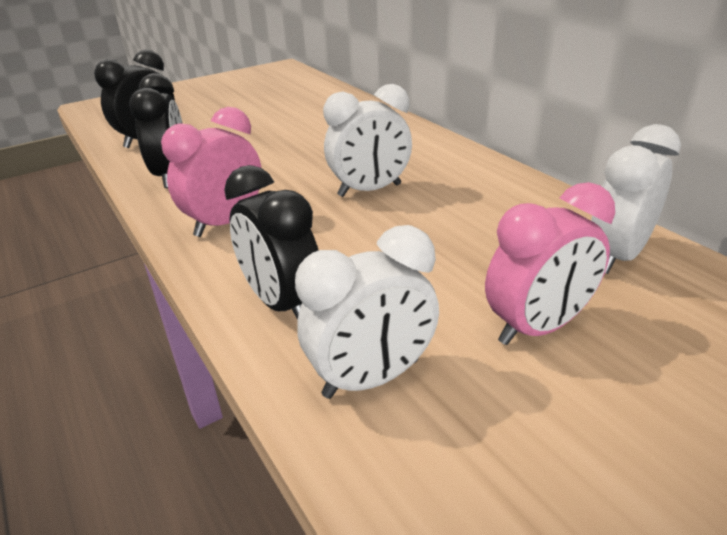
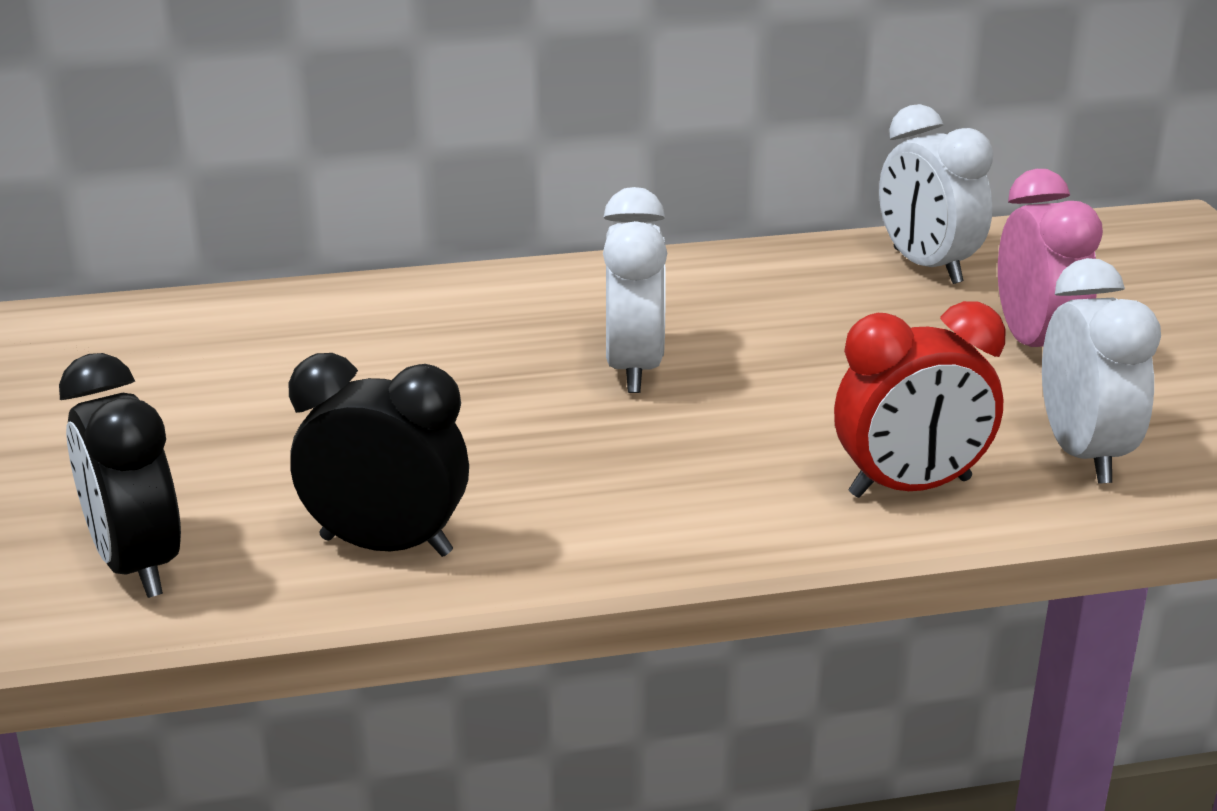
camera: 70 degrees left, 5 degrees down
pink clock [161,107,261,237] -> none
black clock [224,165,318,320] -> red clock [834,301,1006,498]

